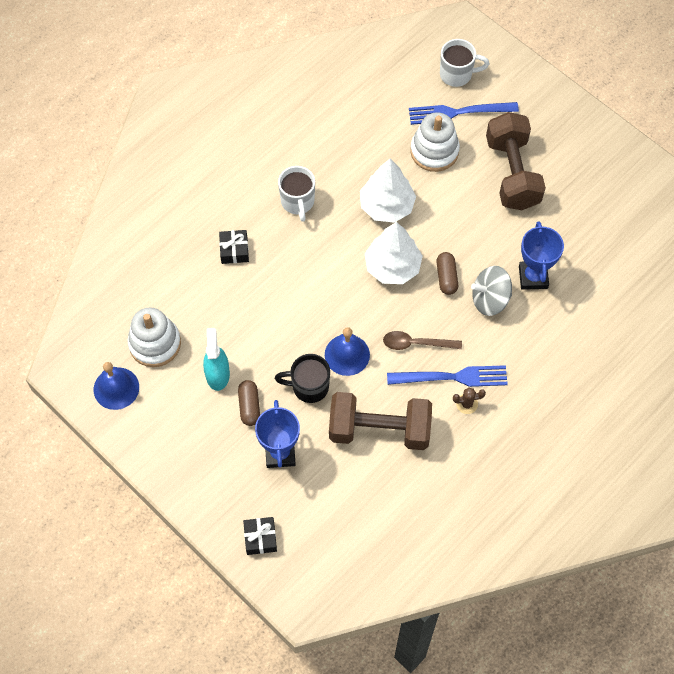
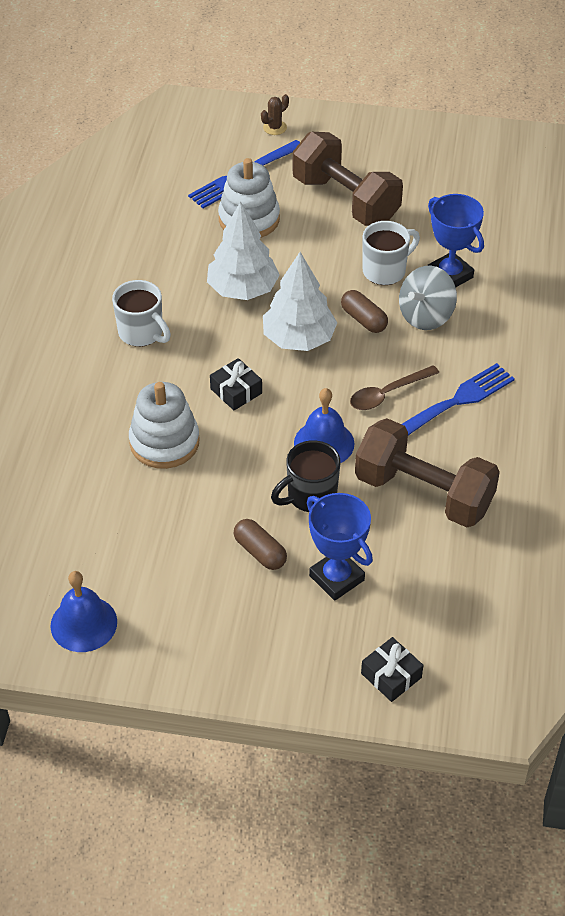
camera: 35 degrees left, 15 degrees down
white stacking toy [128,307,181,367] -> white stacking toy moved to [129,382,200,469]
turquoise spray bottle [203,328,230,391] -> none
black gift [219,230,249,264] -> black gift moved to [210,358,262,410]
brown dumbbell [329,392,432,450] -> brown dumbbell turned 60 degrees clockwise [355,418,500,528]
white mug [440,39,489,87] -> white mug moved to [363,221,420,285]
brown cactus [453,387,486,414] -> brown cactus moved to [261,94,289,135]

